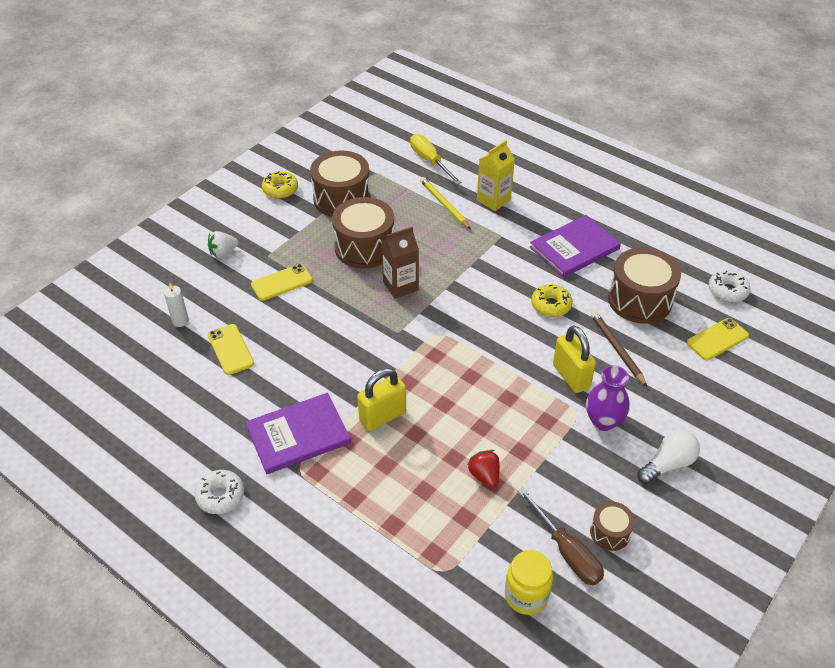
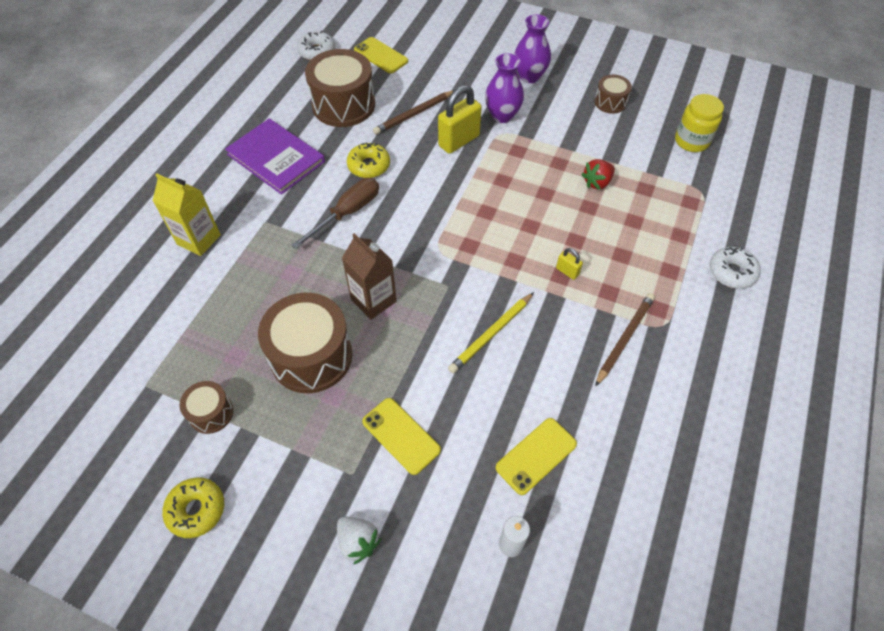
camera: 105 degrees left, 10 degrees up
white donut [194,470,244,514] -> white donut moved to [710,247,761,289]
purple book [245,393,351,474] -> brown pencil [595,293,655,387]
brown drum [310,150,371,217] -> brown drum [180,381,233,434], size x0.51
yellow padlock [357,368,406,431] -> yellow padlock [556,248,583,280], size x0.47
yellow screwdriver [410,134,462,185] -> none
yellow pencil [420,177,471,229] -> yellow pencil moved to [448,292,534,373]
brown screwdriver [518,487,604,585] -> brown screwdriver moved to [291,178,379,249]
white light bulb [637,430,700,484] -> purple vase [514,14,551,83]

